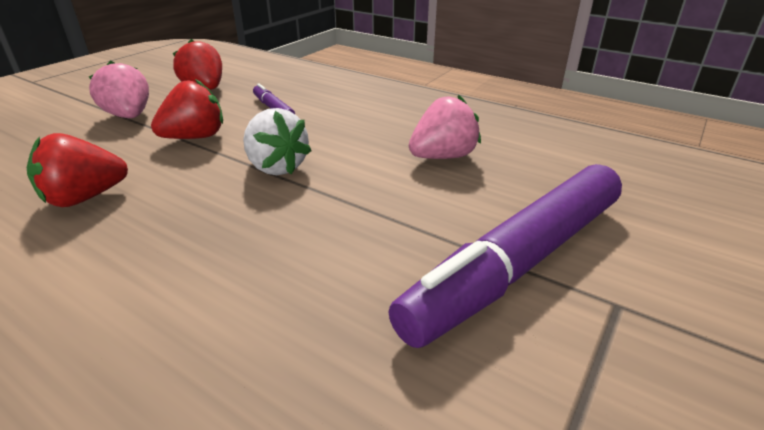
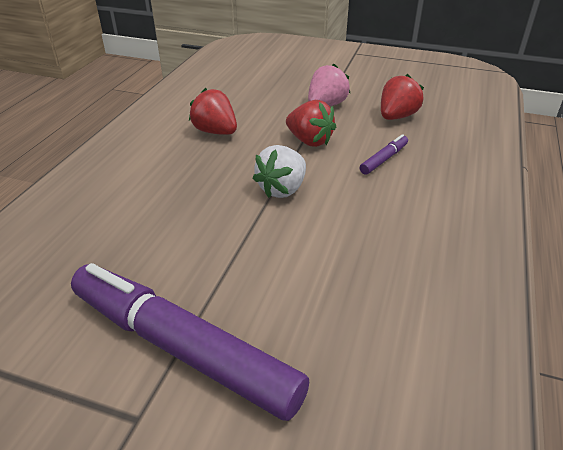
camera: 75 degrees right, 5 degrees up
pink strawberry [409,95,481,159] -> none

